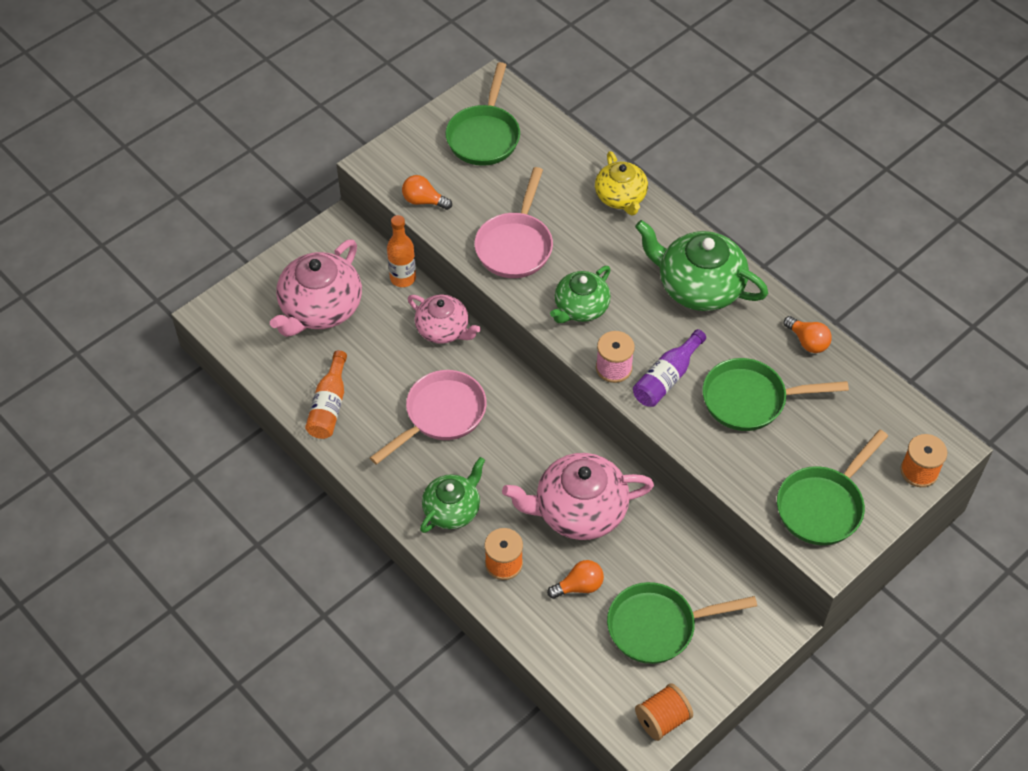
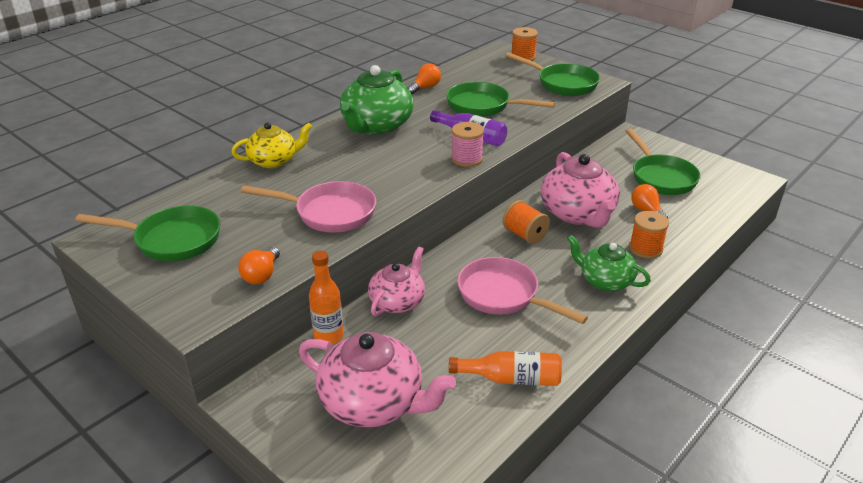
camera: 95 degrees left, 20 degrees down
green teapot [550,266,611,323] -> none
orange spool [635,683,693,741] -> orange spool moved to [503,200,550,244]
green pan [702,358,849,431] -> green pan turned 120 degrees clockwise [446,82,555,117]

